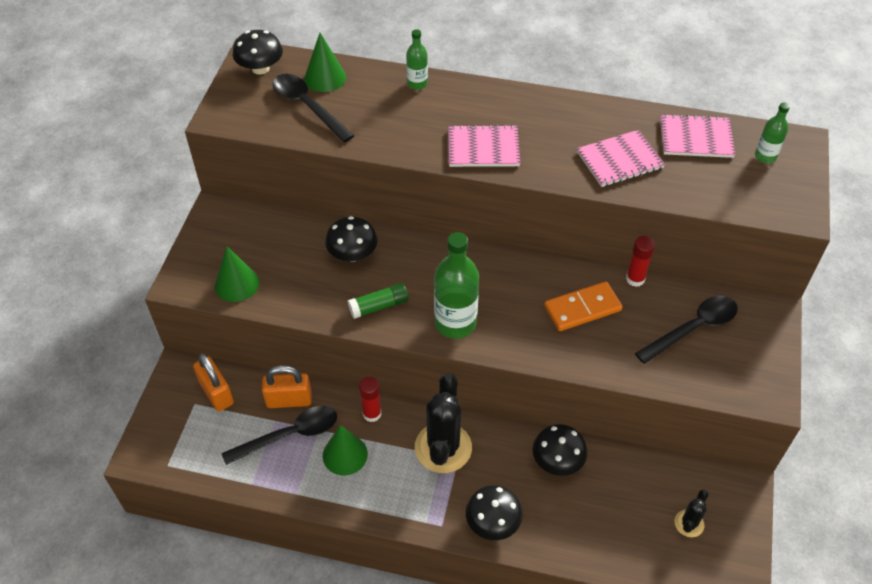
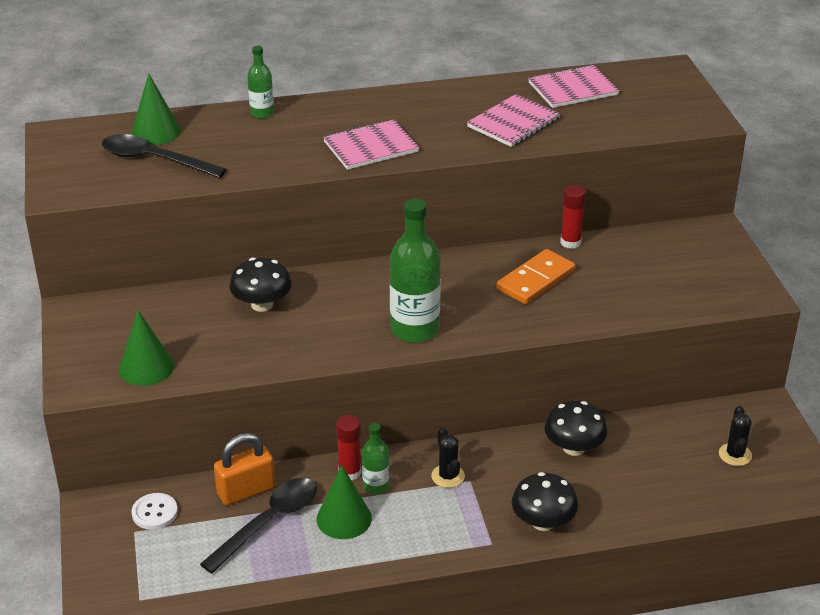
camera: 25 degrees left, 15 degrees down
orange padlock [193,354,234,411] -> white button [131,493,178,530]
black mushroom [233,30,283,75] -> none
green glue stick [348,283,409,319] -> none
black cactus [415,373,472,473] -> black cactus [431,427,465,488], size x0.49
black spoon [635,296,738,364] -> none
green bottle [755,102,790,163] -> green bottle moved to [362,423,389,494]

